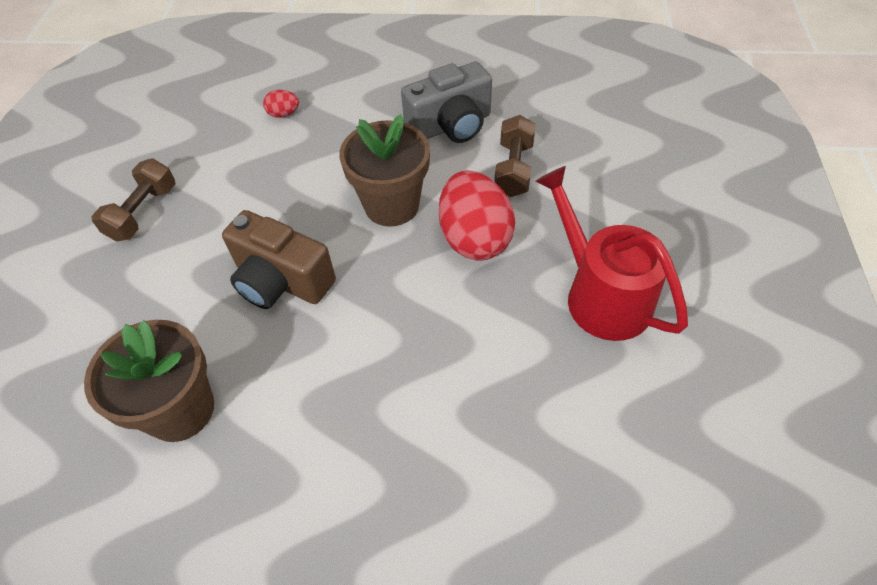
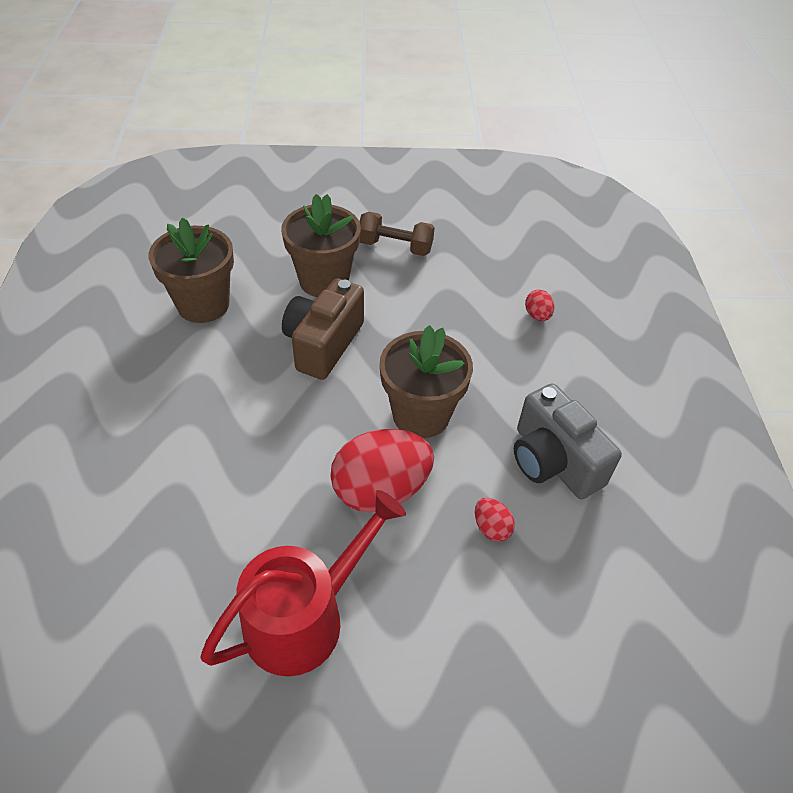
camera: 80 degrees right, 5 degrees down
brown dumbbell [494,115,536,197] -> red egg [475,498,515,542]
none -> brown flower pot [281,194,361,297]

